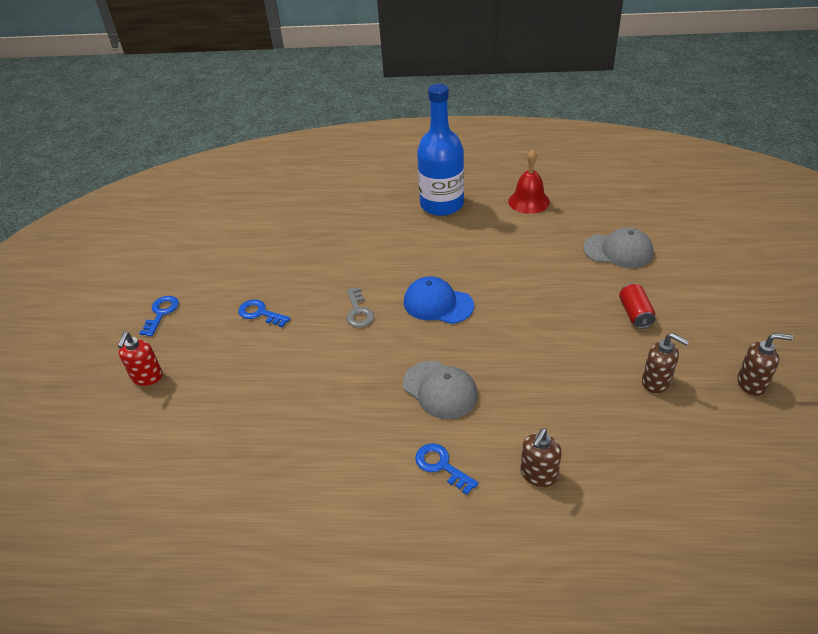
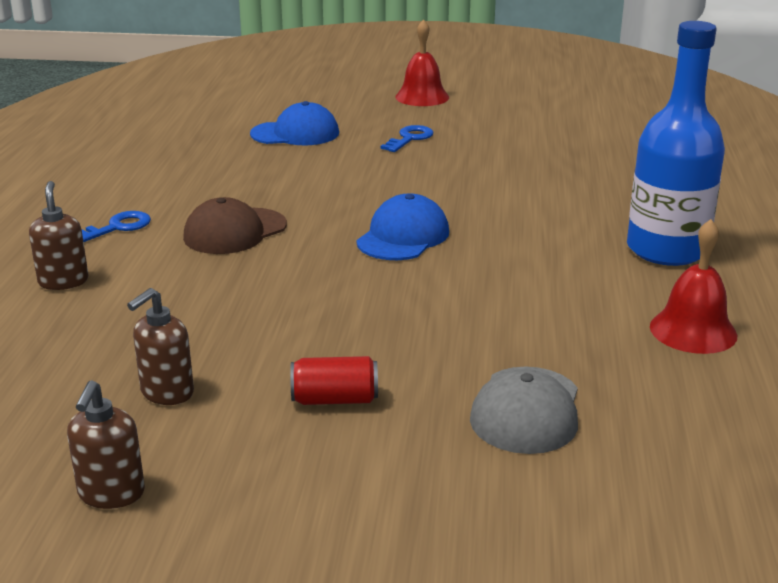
camera: 90 degrees right, 15 degrees down
red soap dispenser [117,332,163,386] -> none
blue key [139,296,179,336] -> red bell [395,19,449,106]
grey key [346,287,374,327] -> none
grey cap [403,361,478,419] -> brown cap [183,197,287,254]
brown soap dispenser [520,428,562,487] -> brown soap dispenser turned 45 degrees clockwise [29,181,88,290]
none -> blue cap [250,101,339,145]

